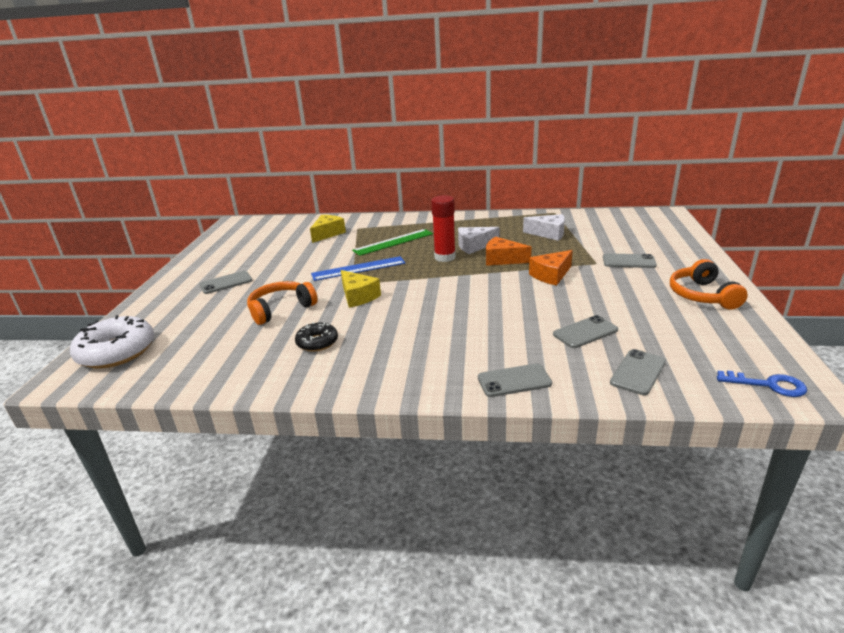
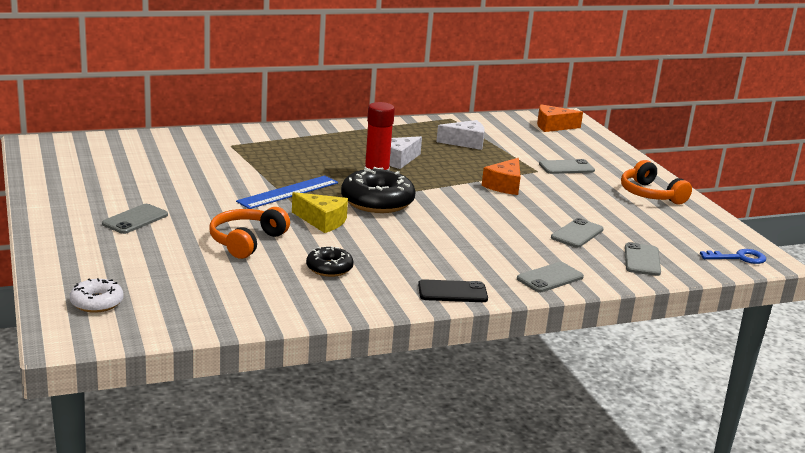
camera: 30 degrees left, 5 degrees down
white donut [70,315,154,369] -> white donut [70,278,124,313], size x0.56
yellow cheese [310,215,346,243] -> none
green ruler [352,229,433,256] -> none
orange cheese [486,237,531,266] -> orange cheese moved to [537,104,583,132]
none -> black donut [341,167,416,213]
none -> black phone [418,279,488,302]

